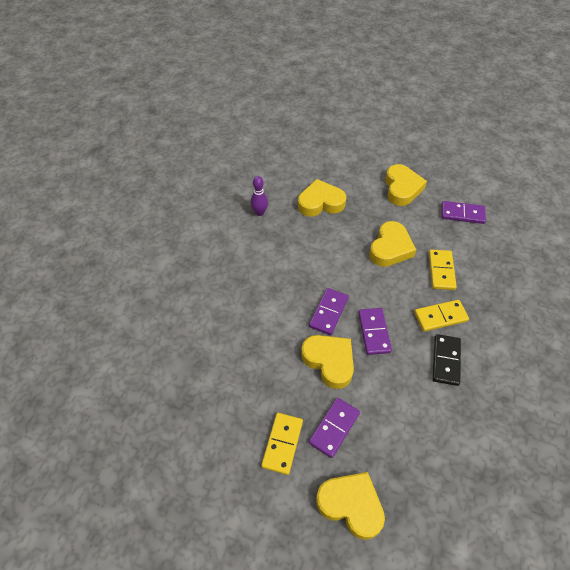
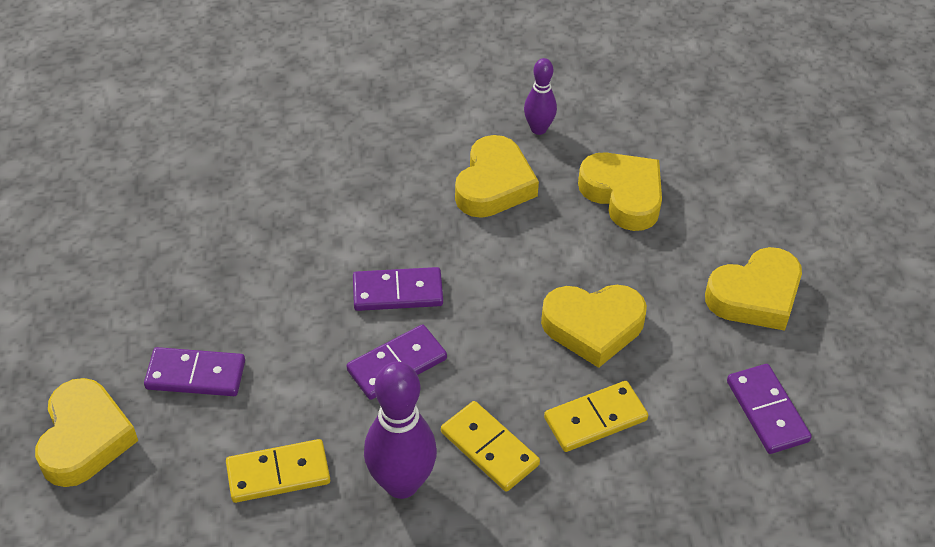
camera: 60 degrees right, 5 degrees down
yellow domino [261,413,303,475] -> yellow domino moved to [226,439,330,503]
yellow heart [301,335,354,389] -> yellow heart moved to [455,135,539,218]
black domino [433,334,461,386] -> purple bowling pin [364,362,437,499]

